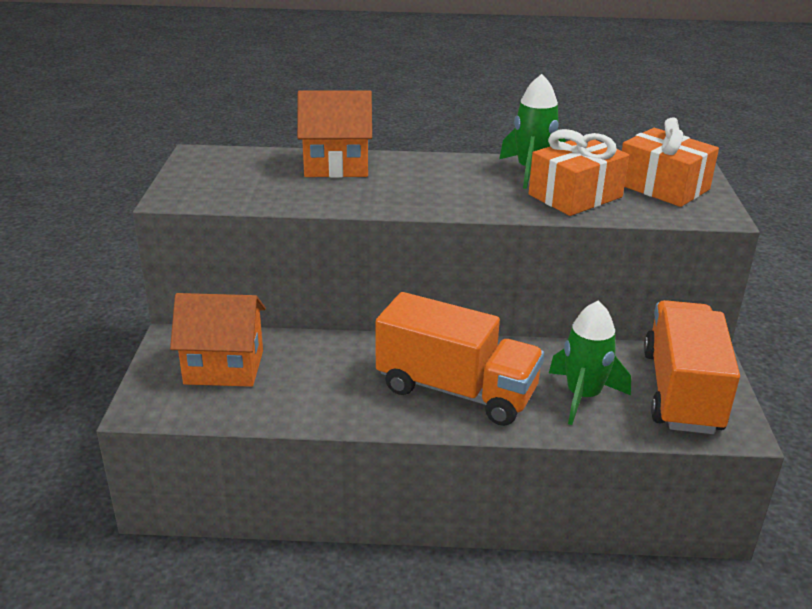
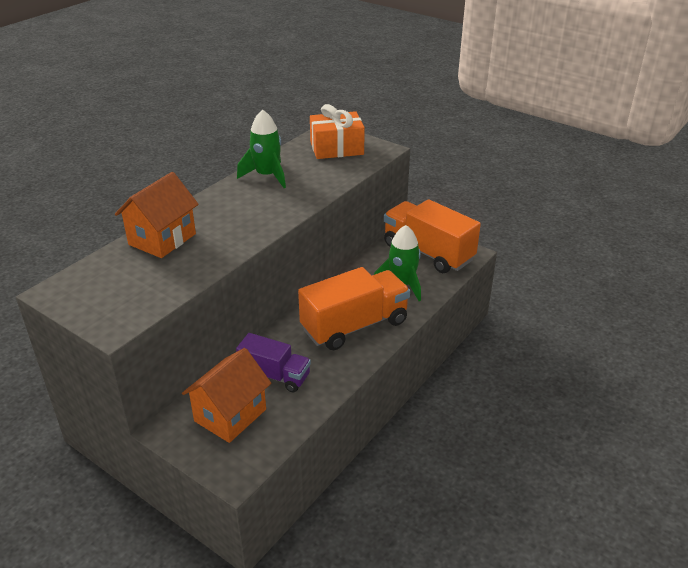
camera: 55 degrees left, 5 degrees up
orange gift [528,129,629,216] -> none
none -> purple truck [236,333,311,392]

